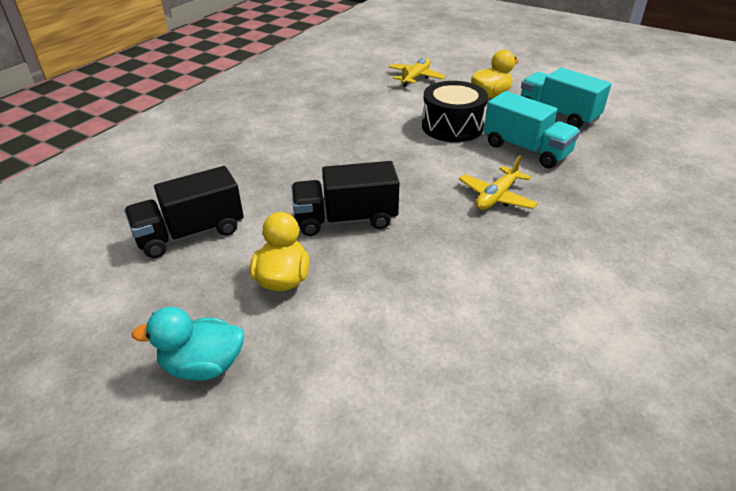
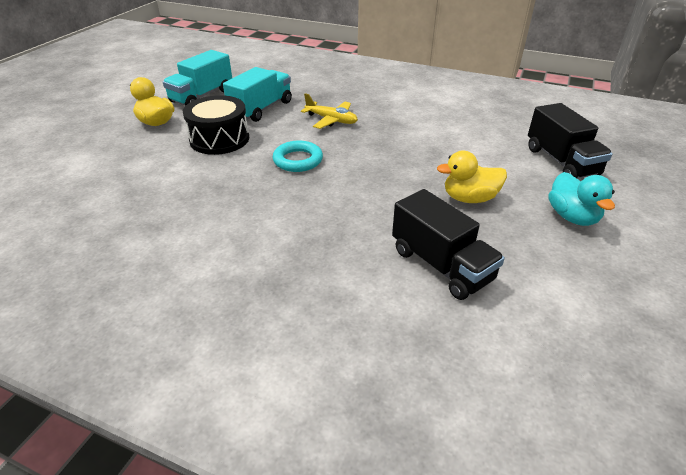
camera: 100 degrees left, 0 degrees up
black truck [291,161,400,236] -> black truck moved to [528,103,613,178]
yellow plane [389,58,446,87] -> none
none -> turquoise ring [273,140,323,172]

